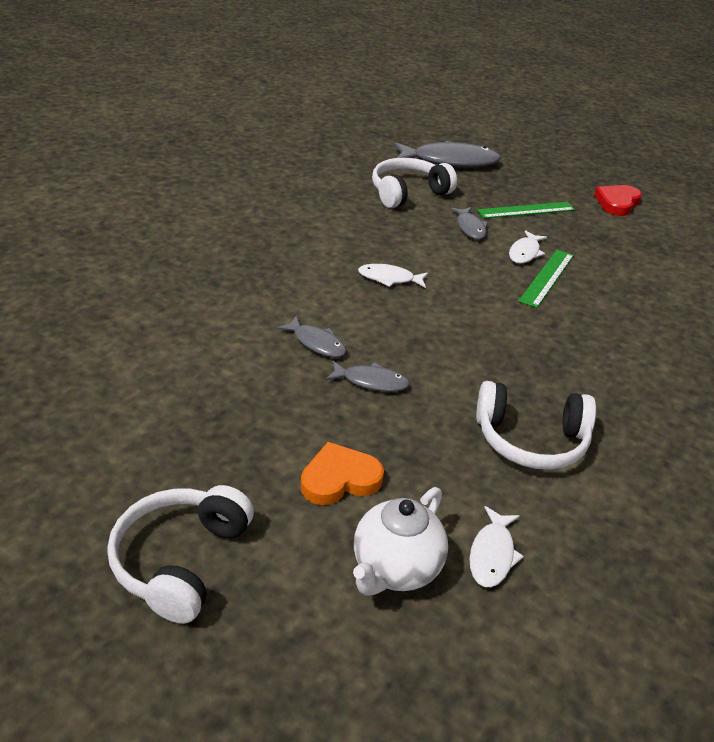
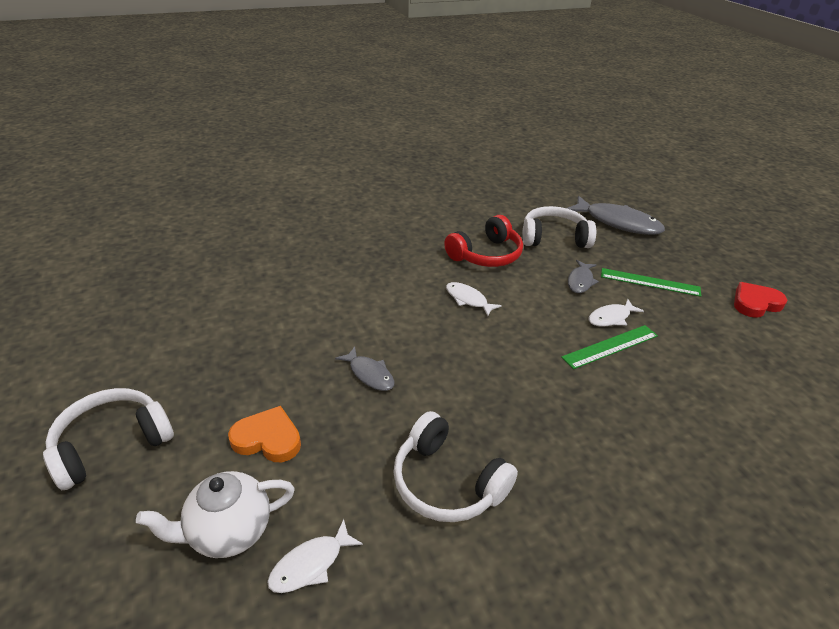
camera: 35 degrees right, 0 degrees up
grey fish [277,316,346,357] -> none
none -> red headphones [444,215,523,267]

